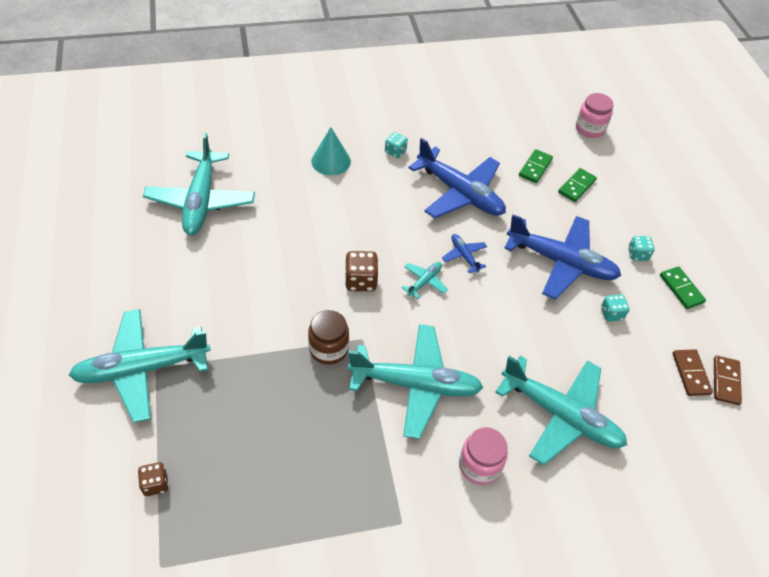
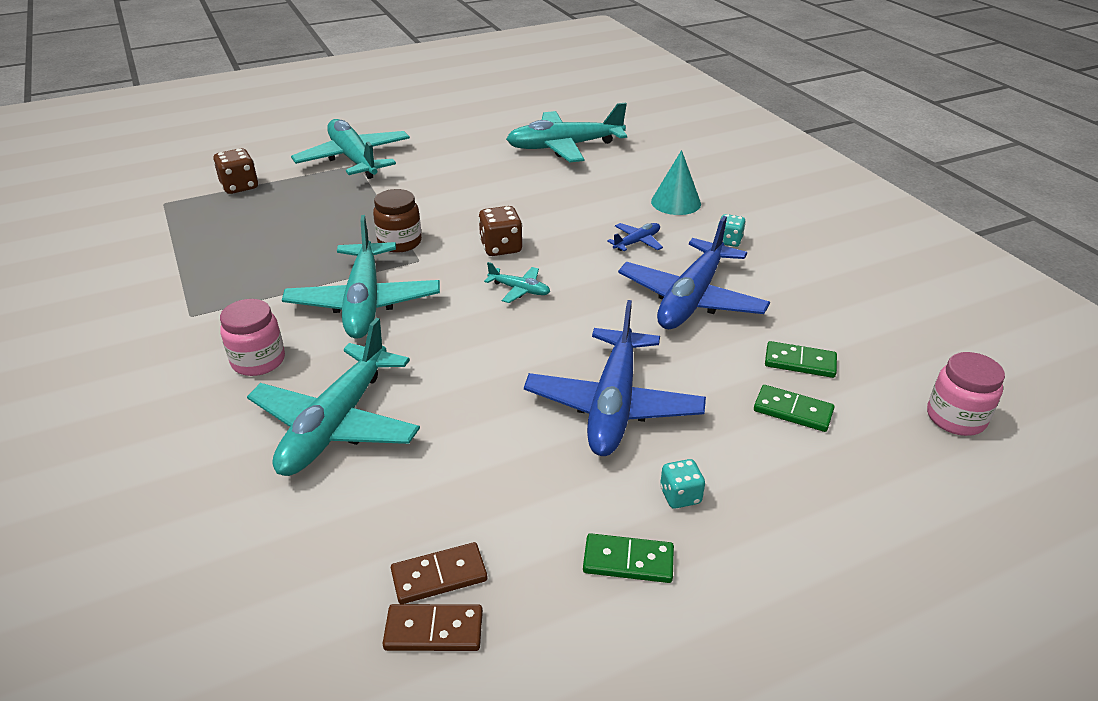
camera: 80 degrees right, 15 degrees down
brown dice [138,462,169,496] -> brown dice [213,148,258,194], size x1.53
blue plane [442,234,487,273] -> blue plane moved to [607,223,663,251]
turquoise dice [601,294,630,322] -> none
green domino [660,266,706,309] -> green domino turned 45 degrees clockwise [583,533,674,583]

